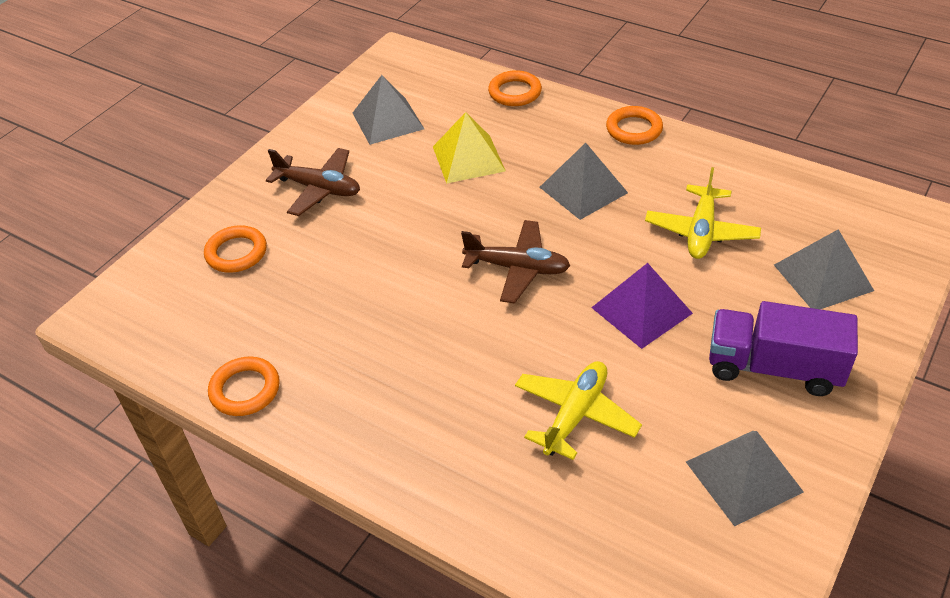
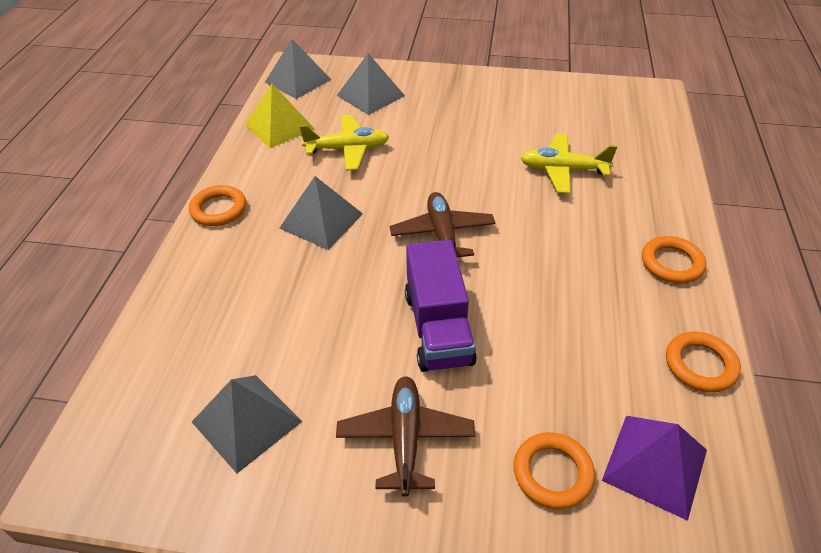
camera: 115 degrees left, 0 degrees up
yellow pyramid [433,112,506,184] -> yellow pyramid moved to [245,84,315,148]
orange ring [488,70,542,106] -> orange ring moved to [642,236,706,283]
purple pyramid [591,263,693,349] -> purple pyramid moved to [602,416,707,521]
grey pyramid [686,431,804,526] -> grey pyramid moved to [265,39,332,99]
purple truck [709,301,858,396] -> purple truck moved to [405,240,477,372]

